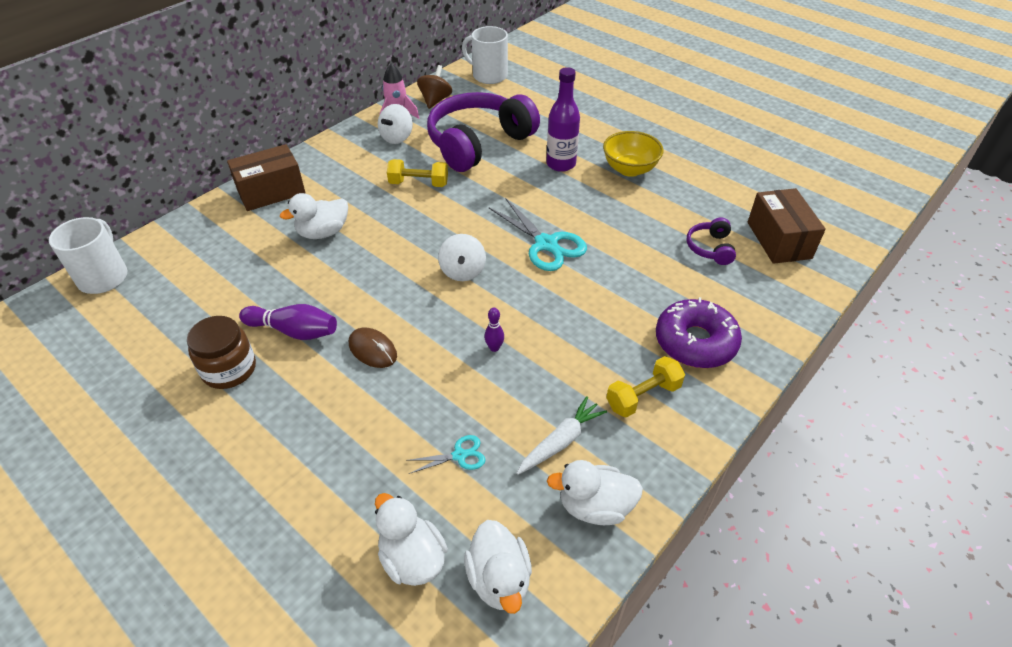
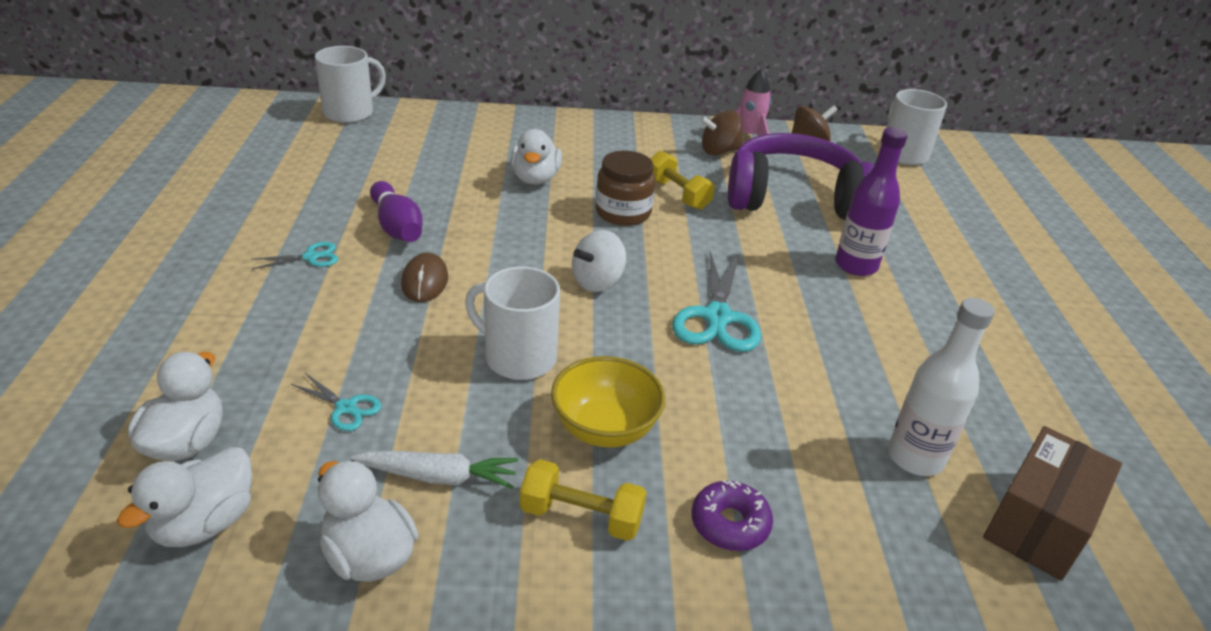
camera: 45 degrees right, 10 degrees down
brown jar [187,316,256,389] -> brown jar moved to [596,151,655,226]
brown box [227,144,306,211] -> none
white duck [280,193,348,239] -> white duck turned 105 degrees counterclockwise [510,129,562,185]
white spinning top [378,104,413,144] -> brown spinning top [699,110,742,156]
purple bowling pin [484,308,504,352] -> white mug [465,267,560,380]
yellow bowl [603,131,664,177] -> yellow bowl moved to [551,356,665,448]
purple donut [656,297,742,368] -> purple donut [691,480,773,551], size x0.59
purple headphones [686,217,736,265] -> white bottle [888,298,995,476]
none -> turquoise scissors [251,242,338,269]

